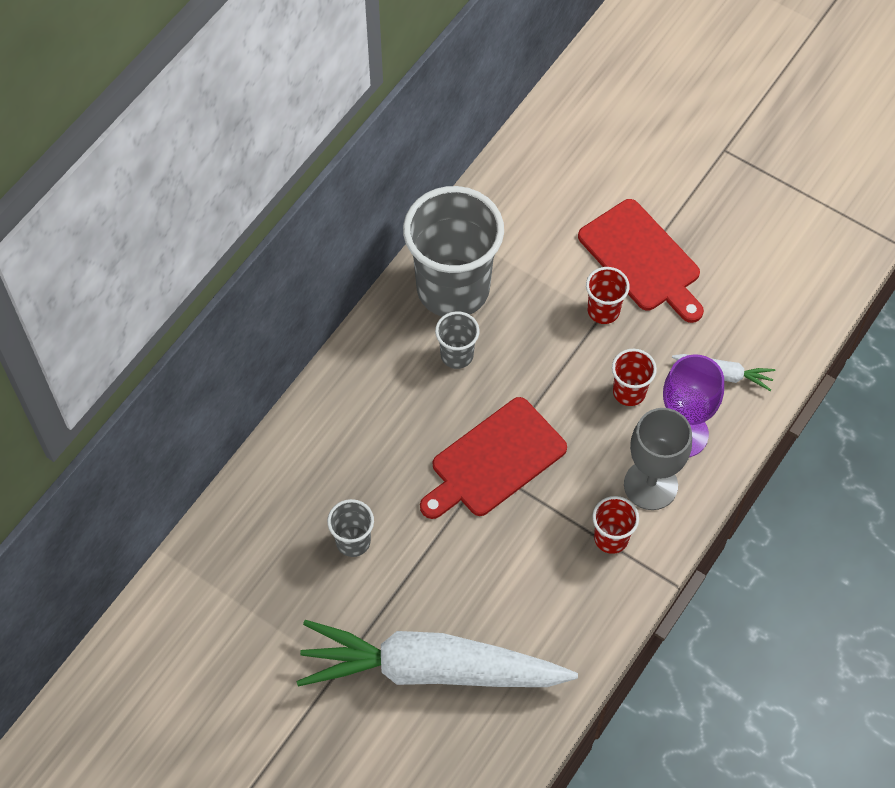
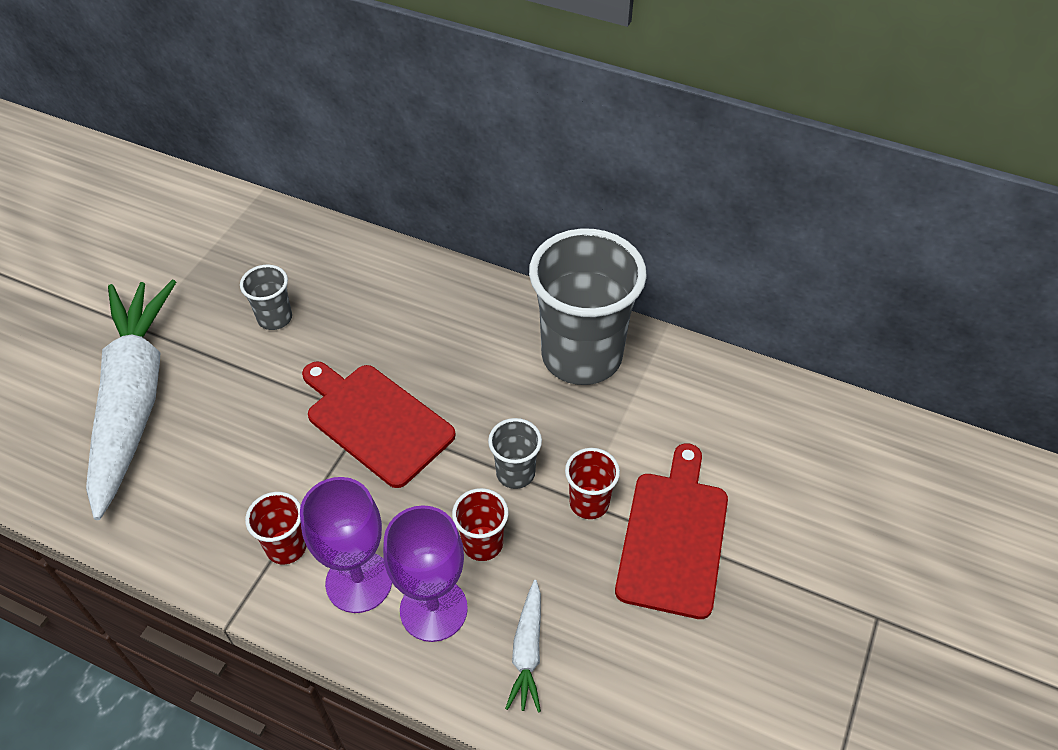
camera: 80 degrees right, 10 degrees down
grey cup [435,311,480,369] -> grey cup moved to [488,418,542,489]
red cutting board [578,199,704,323] -> red cutting board turned 150 degrees clockwise [615,443,728,619]
grey goblet [624,408,692,510] -> purple goblet [300,477,392,613]

